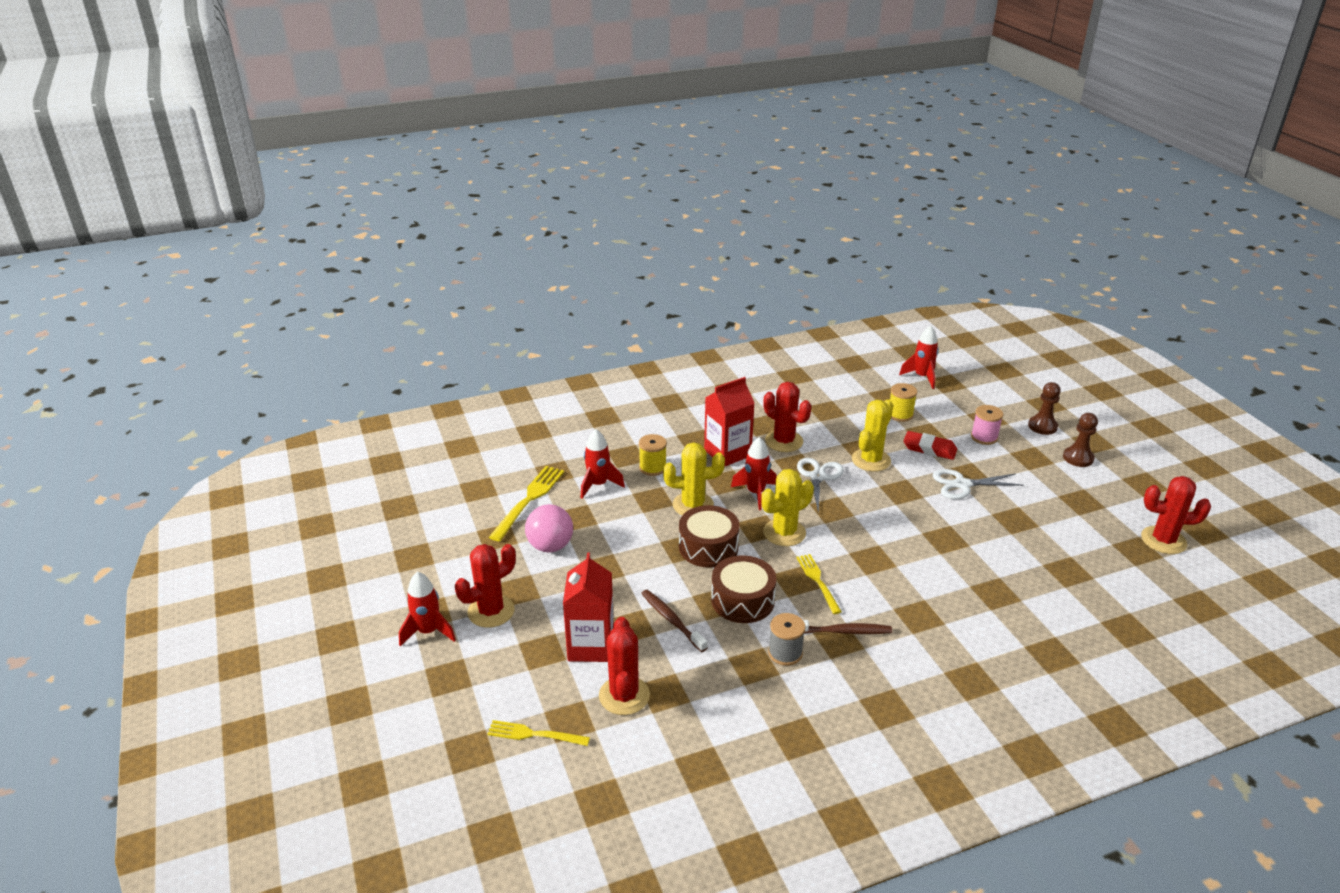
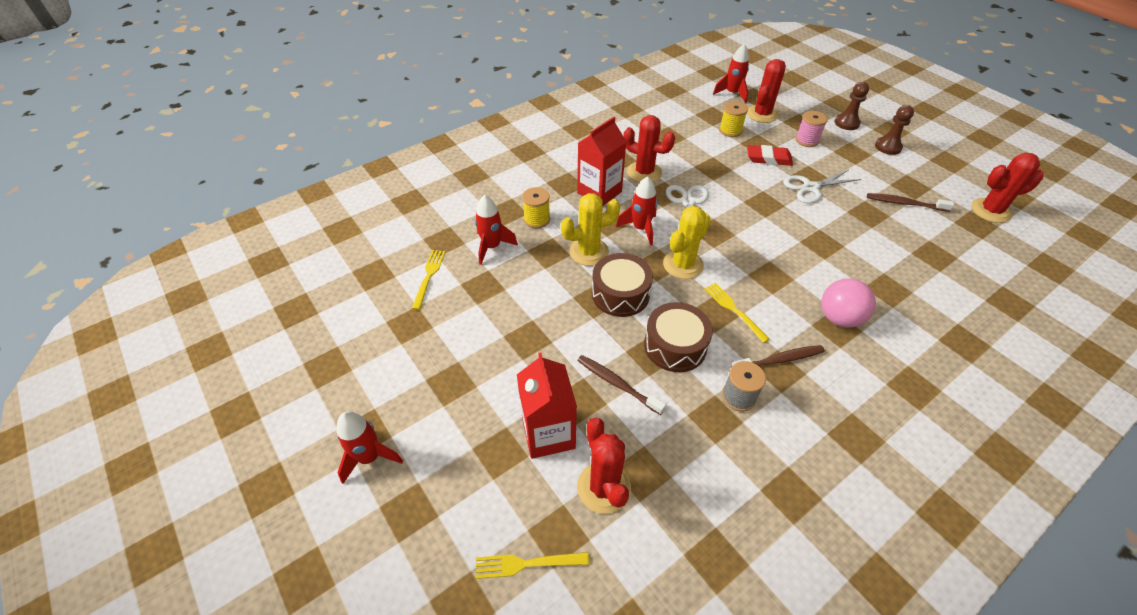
camera: 15 degrees left, 15 degrees up
red cactus [455,544,516,628] -> red cactus moved to [747,59,786,123]
yellow fork [489,466,564,541] -> yellow fork [412,250,445,310], size x0.64
pink ball [525,504,573,552] -> pink ball moved to [821,278,876,328]
yellow cactus [852,399,893,472] -> none
none -> brown toothbrush [867,193,954,212]

